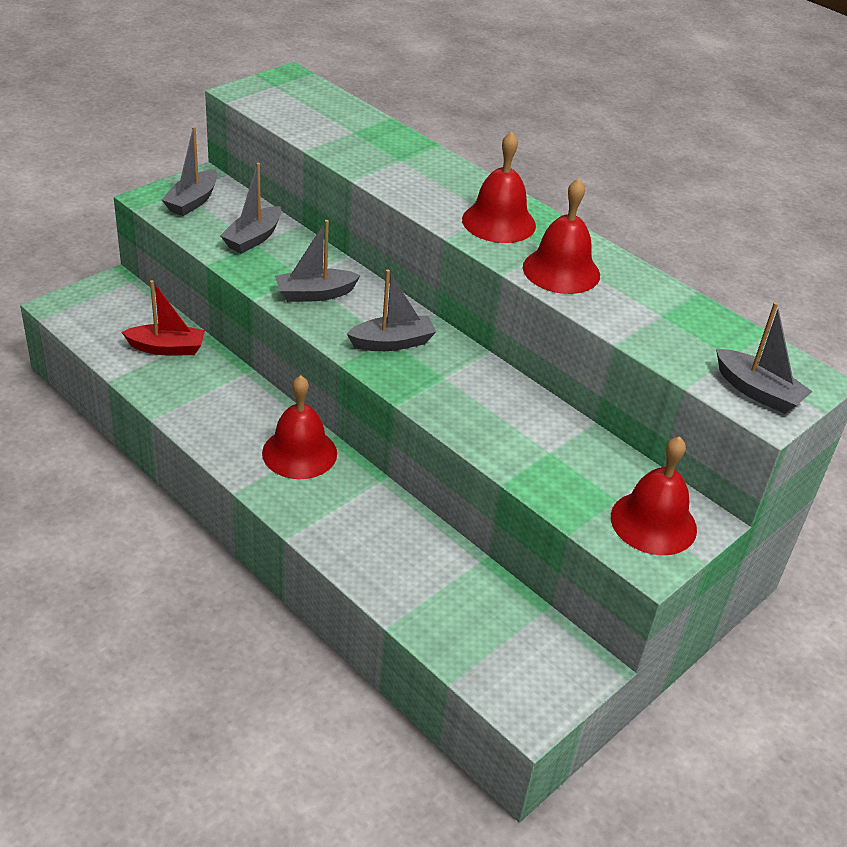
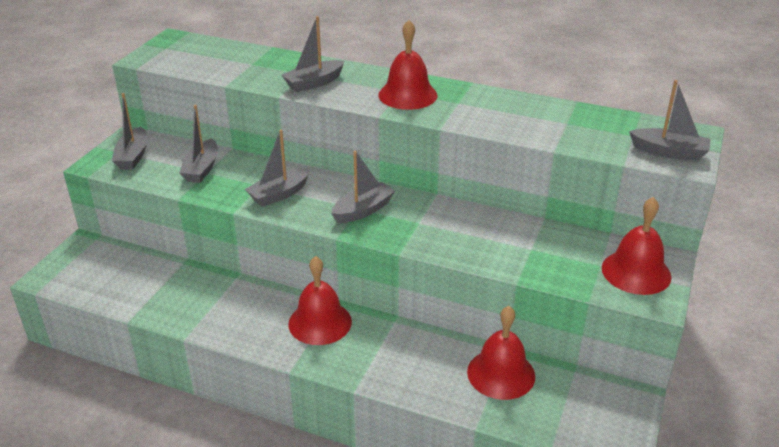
camera: 20 degrees left, 5 degrees down
red boat [122,280,205,356] -> none
red bell [523,178,600,294] -> red bell moved to [467,306,535,400]
none -> grey boat [282,16,344,92]

